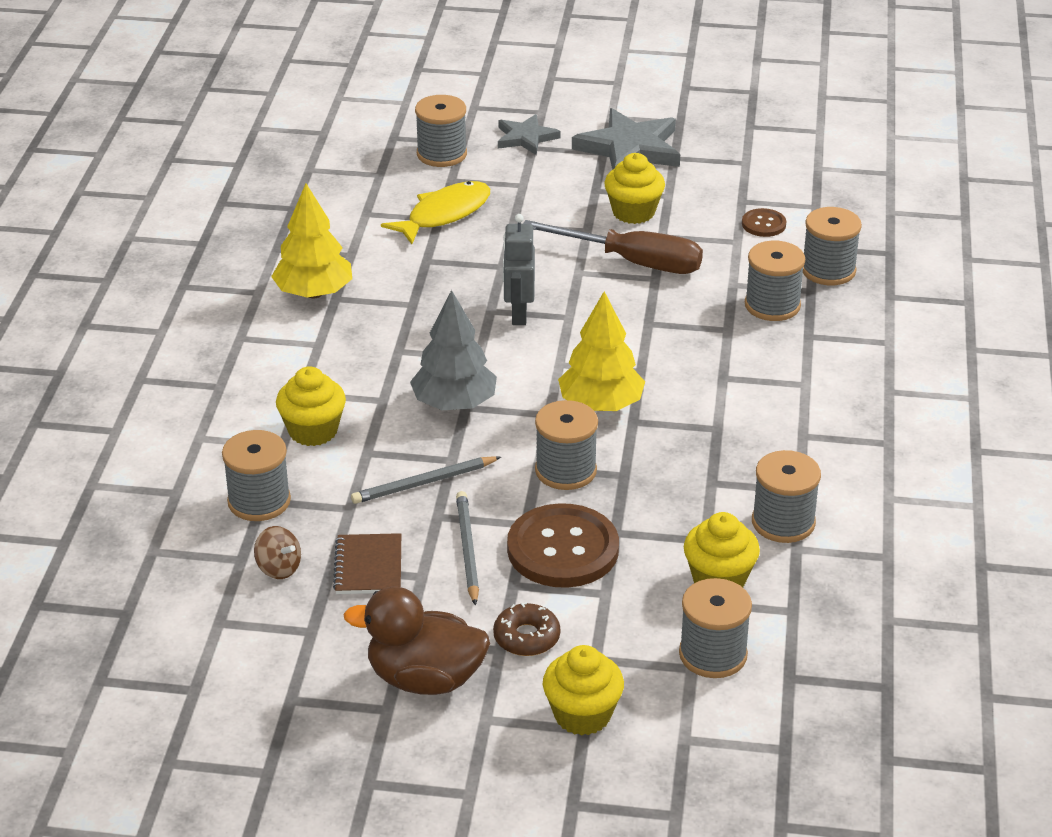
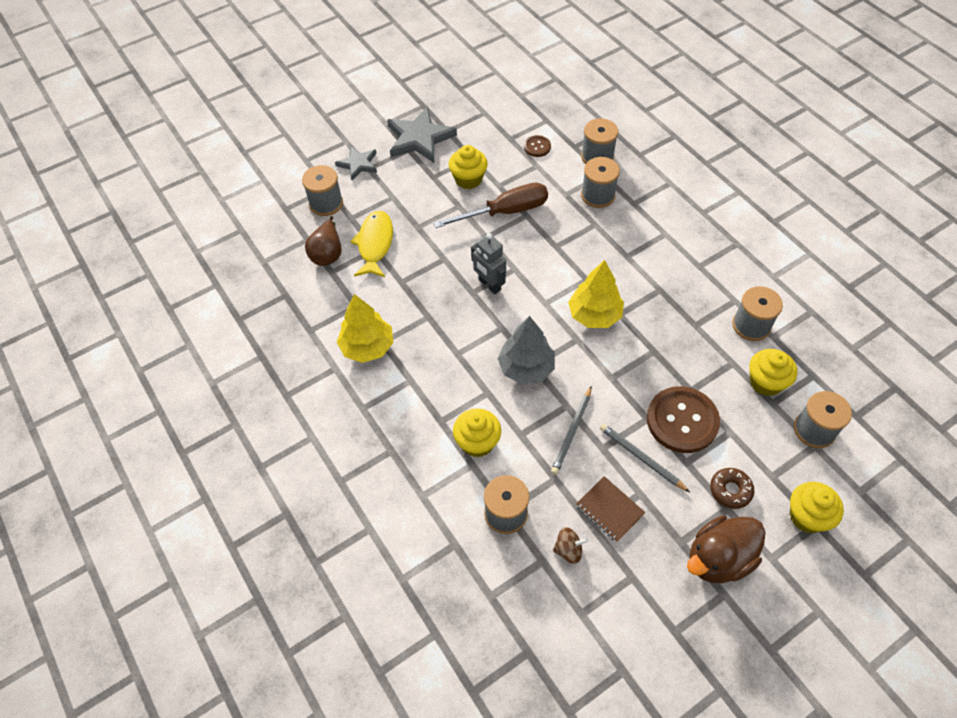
camera: 40 degrees left, 20 degrees up
grey spool [535,400,598,490] -> none
none -> brown pear [305,216,342,266]

